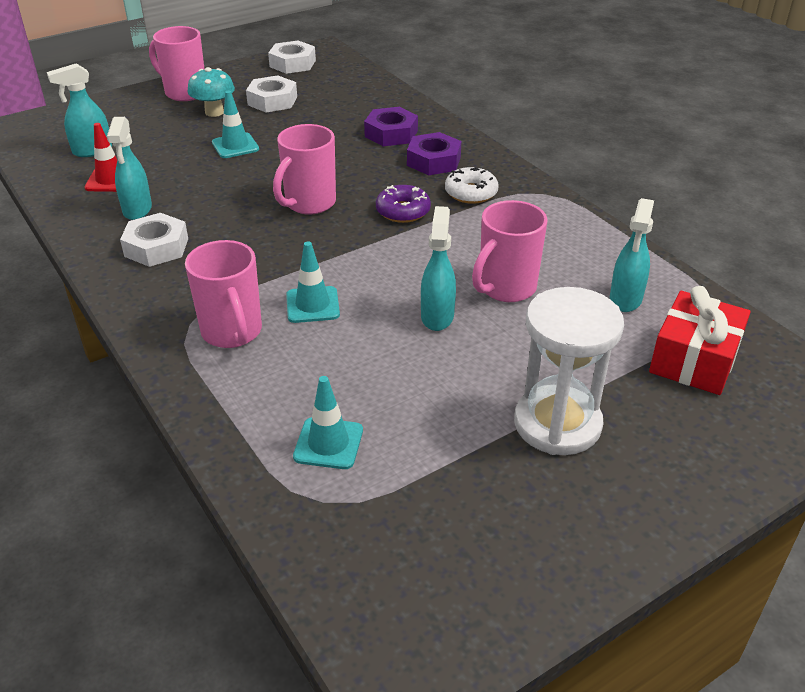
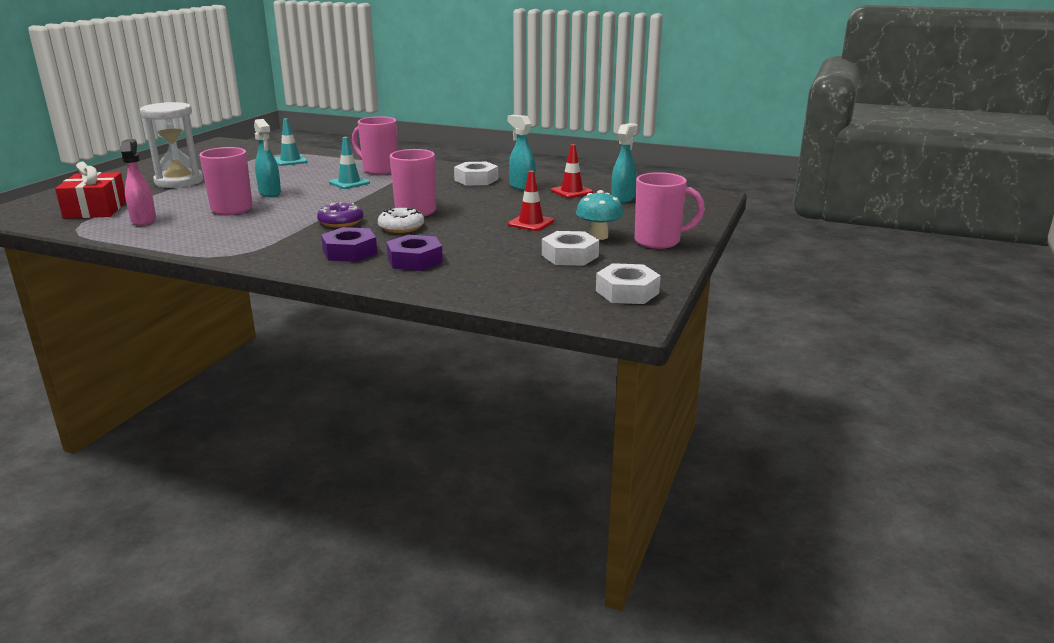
camera: 145 degrees right, 15 degrees down
turquoise traffic cone [212,91,259,158] -> red traffic cone [508,171,554,231]
white donut [445,167,499,204] -> white donut moved to [378,207,424,233]
turquoise spray bottle [610,198,654,312] -> pink spray bottle [121,139,156,226]

